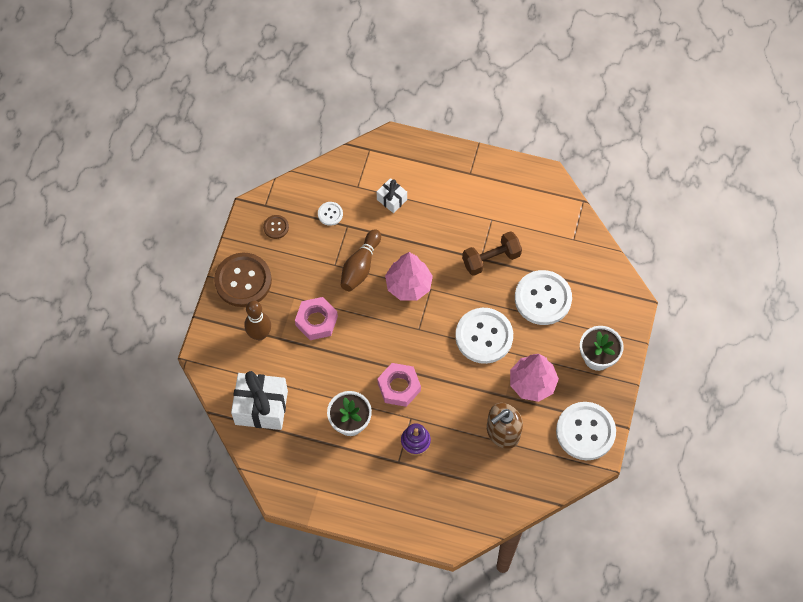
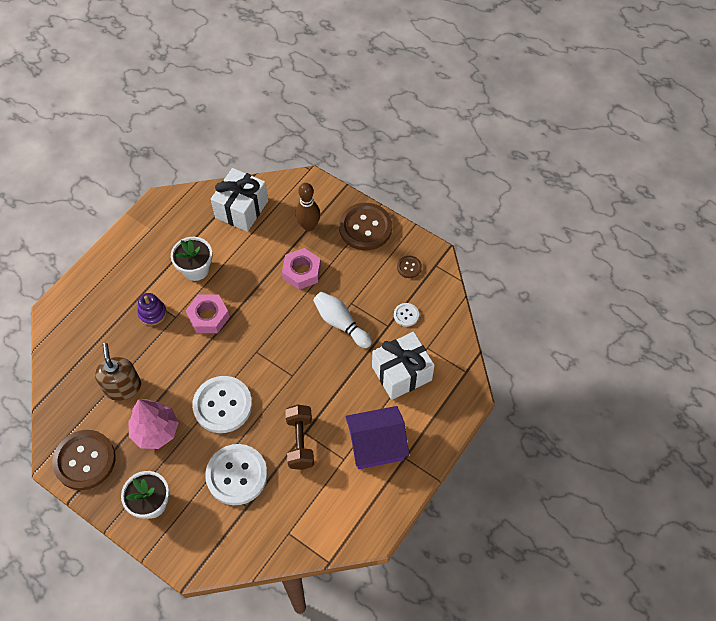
camera: 110 degrees right, 5 degrees down
brown bowling pin [341,229,381,291] -> white bowling pin [313,292,372,348]
white gift [377,178,407,213] -> white gift [372,332,435,400], size x1.94
pink tree [385,252,433,301] -> none
white button [556,402,616,460] -> brown button [52,430,116,490]
none -> purple house [345,406,409,469]

